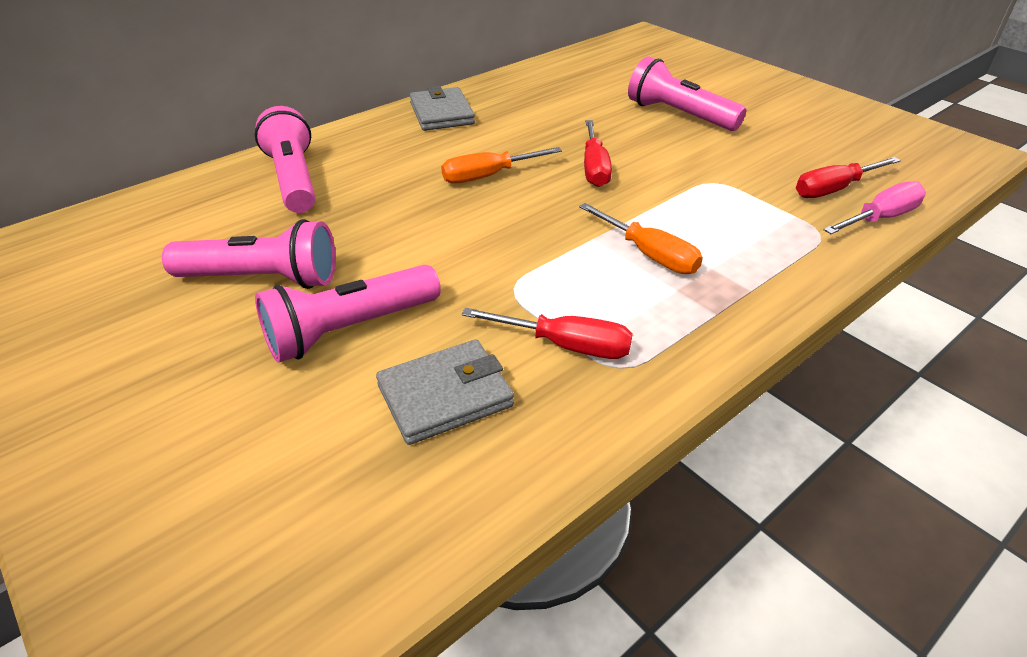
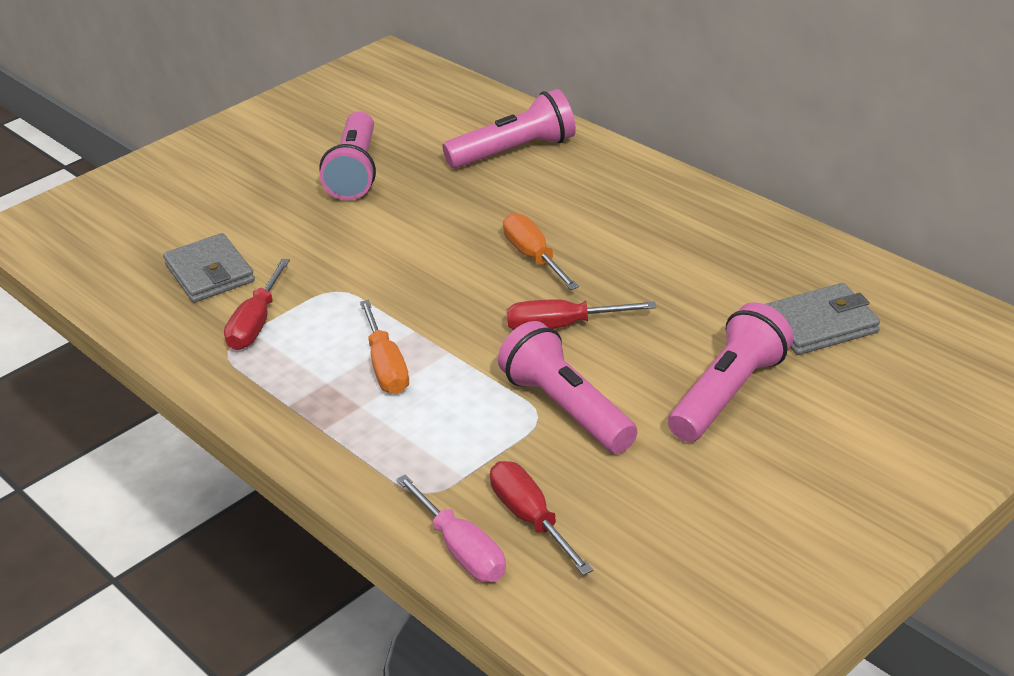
camera: 90 degrees right, 5 degrees down
pink flashlight [255,265,441,363] -> pink flashlight moved to [498,321,637,453]
grey wallet [410,86,475,131] -> grey wallet moved to [765,283,880,355]
orange screwdriver [579,203,703,274] -> orange screwdriver turned 60 degrees counterclockwise [360,300,409,394]

